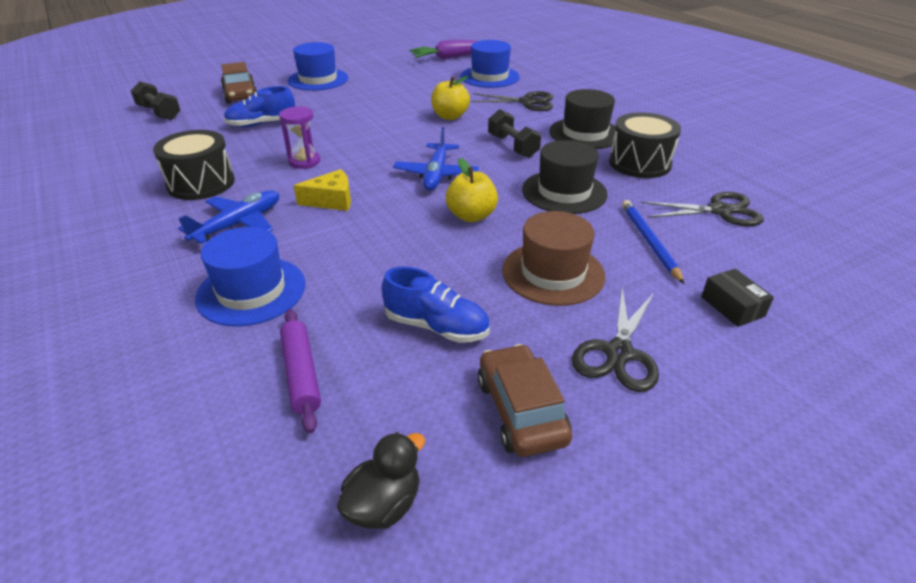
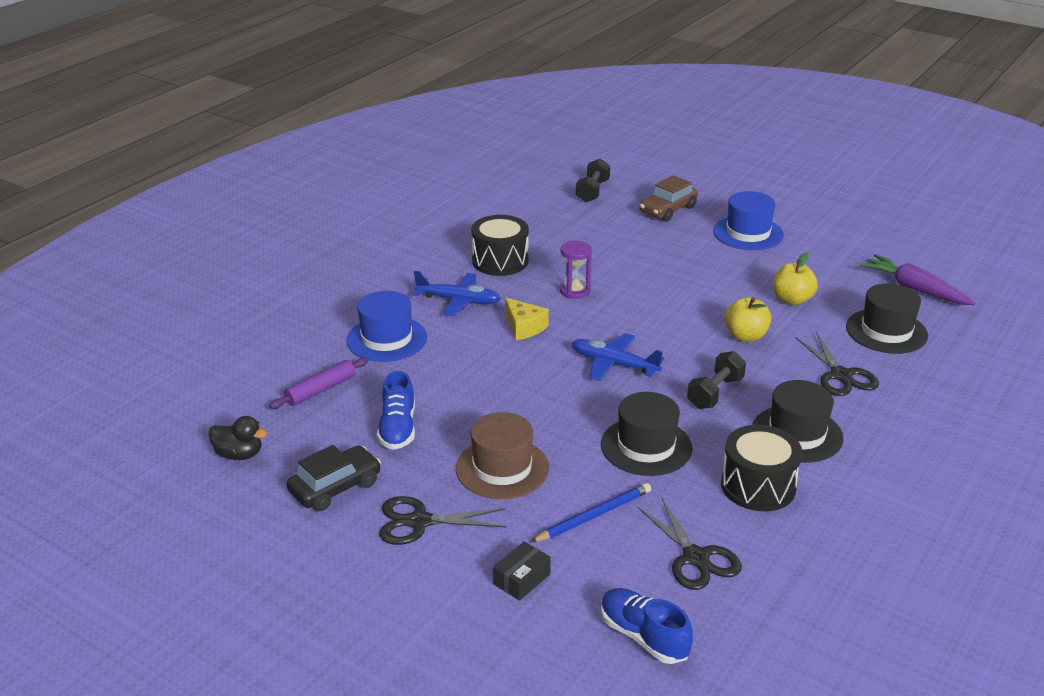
camera: 65 degrees right, 5 degrees down
blue shoe [224,86,295,127] -> blue shoe moved to [601,588,693,664]
blue plane [393,127,479,191] -> blue plane turned 45 degrees clockwise [572,333,664,381]
yellow apple [446,158,498,222] -> yellow apple moved to [773,252,818,305]
blue hat [460,40,520,88] -> black hat [846,283,928,354]
brown car [478,344,572,457] -> black car [287,445,381,511]

